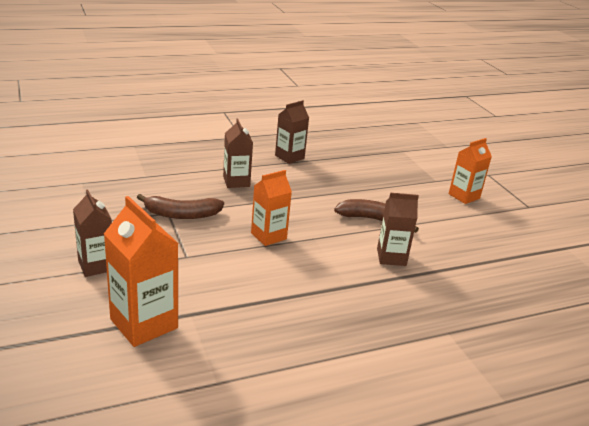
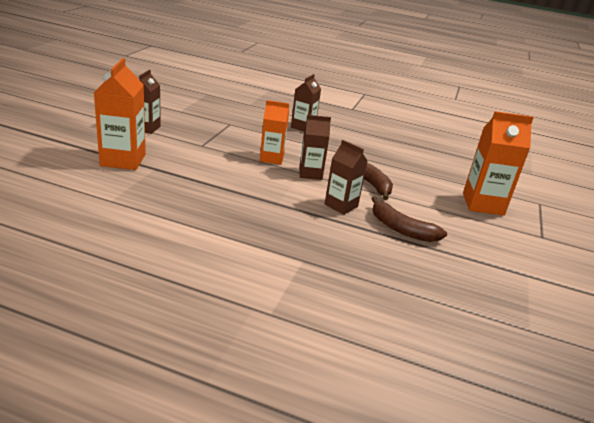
camera: 40 degrees right, 0 degrees up
brown banana [137,194,224,219] -> brown banana moved to [371,196,447,242]
brown carton [275,100,309,164] -> brown carton moved to [299,115,331,180]
orange carton [449,138,492,204] -> orange carton [463,111,534,216], size x1.52

